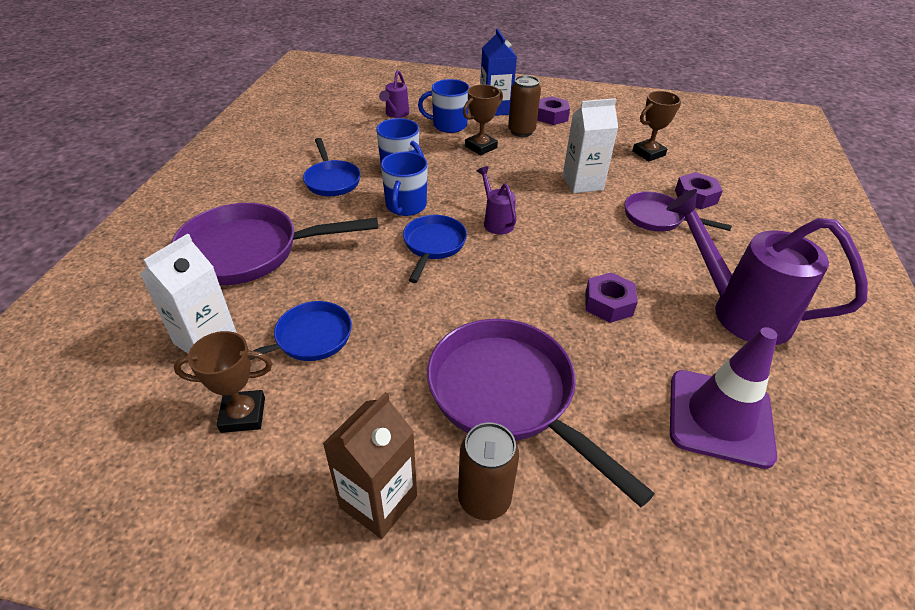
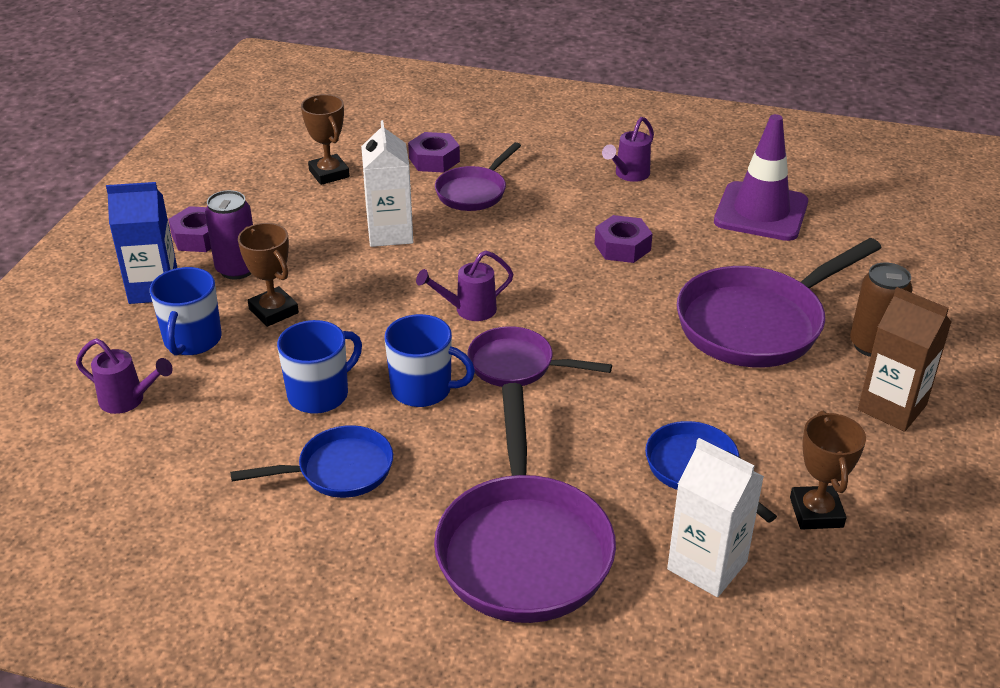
camera: 85 degrees left, 5 degrees down
blue pan [403,215,467,283] -> purple pan [467,326,612,387]
brown can [508,75,541,137] -> purple can [205,190,253,280]
purple watering can [667,189,868,345] -> purple watering can [602,117,654,182], size x0.48

